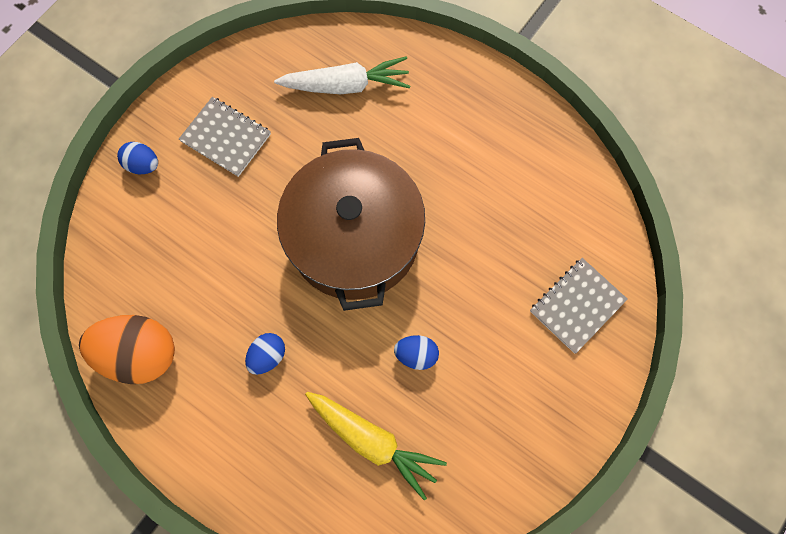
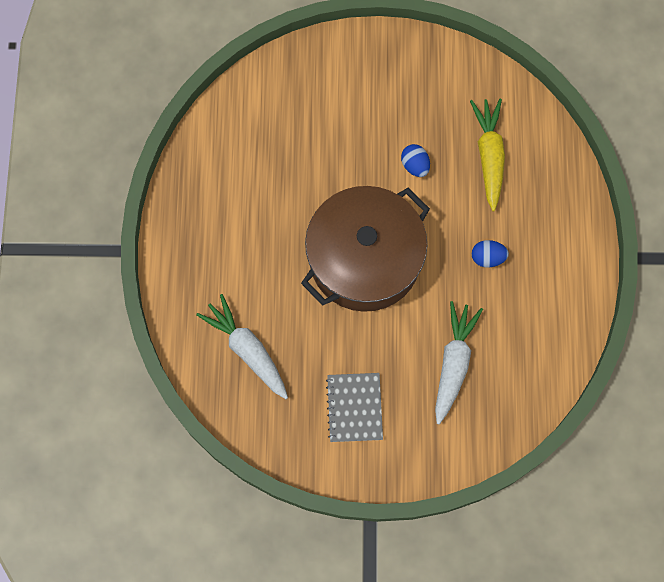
camera: 125 degrees left, 0 degrees up
orange egg [79,315,175,384] -> none
blue egg [117,142,158,174] -> none
grey notebook [530,258,628,354] -> none
none -> white carrot [435,301,483,424]

